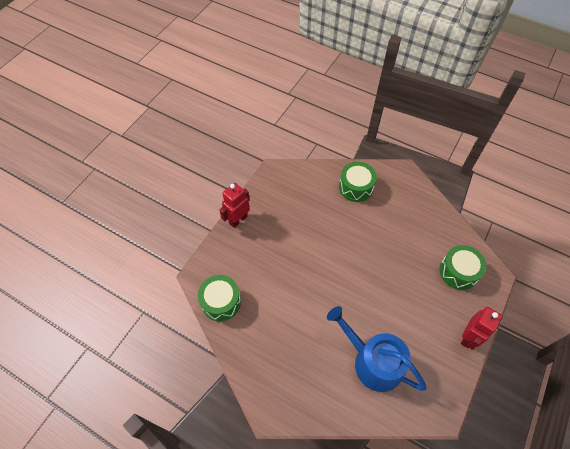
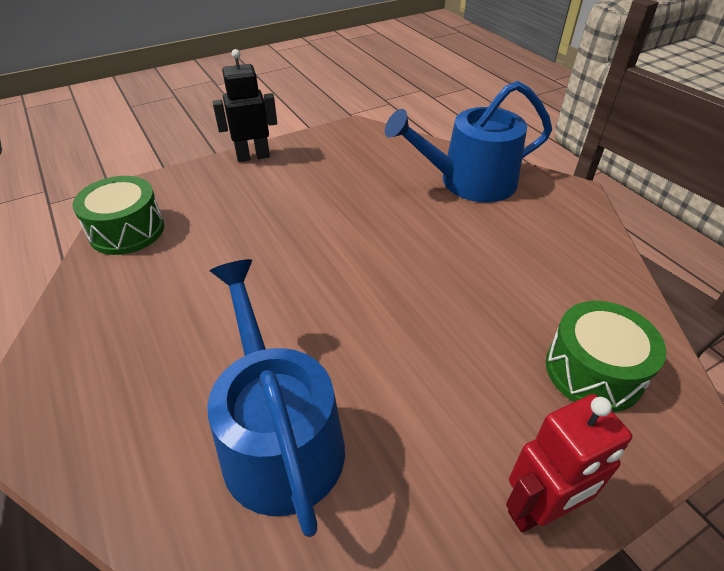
camera: 30 degrees right, 15 degrees down
red robot [219,183,250,228] -> black robot [212,49,277,162]
green drum [339,162,377,202] -> blue watering can [385,81,552,202]

